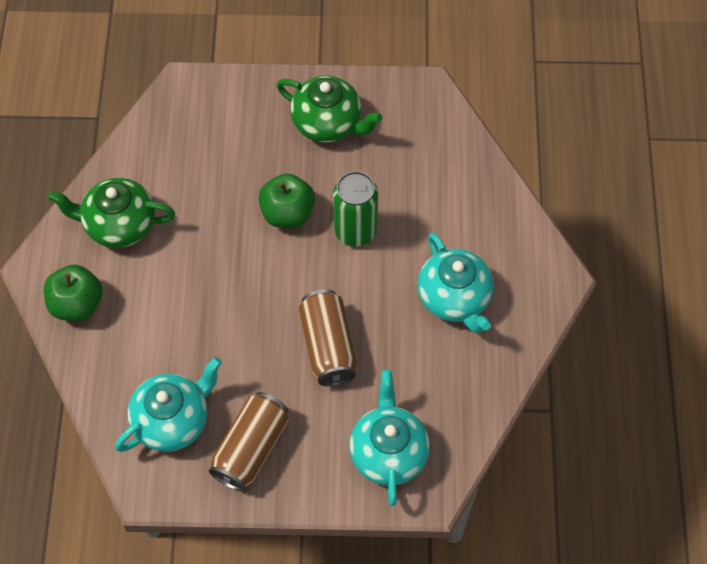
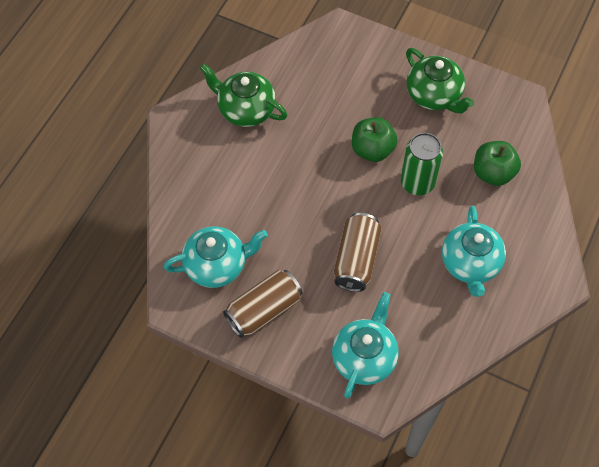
camera: 25 degrees right, 0 degrees up
green apple [44,265,103,321] -> green apple moved to [474,141,521,186]

